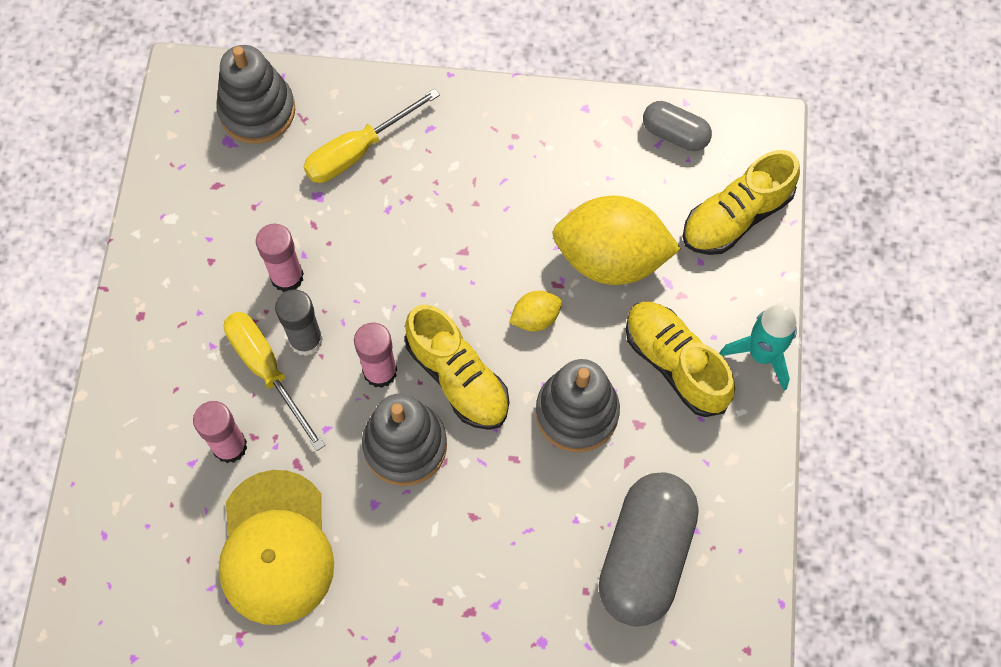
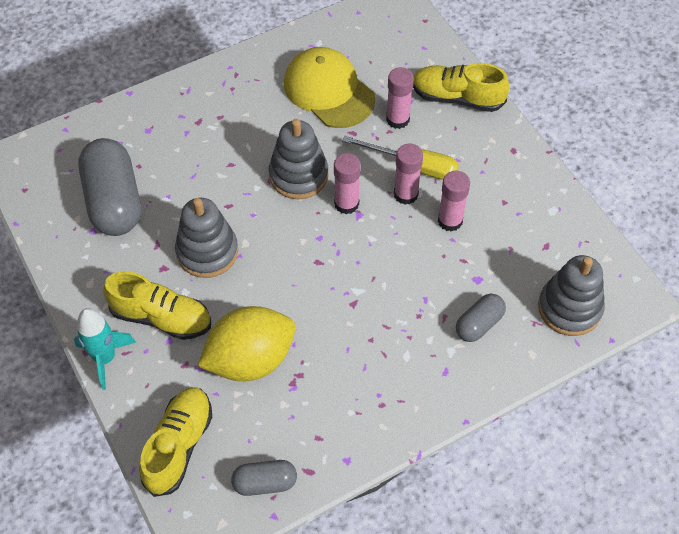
camera: 145 degrees right, 10 degrees down
grey glue stick [275,289,323,356] -> pink glue stick [394,144,423,205]
yellow screwdriver [303,88,440,183] -> grey capsule [456,293,506,342]
yellow shoe [405,305,509,430] -> yellow shoe moved to [413,63,509,112]
yellow lemon [509,291,562,331] -> none

